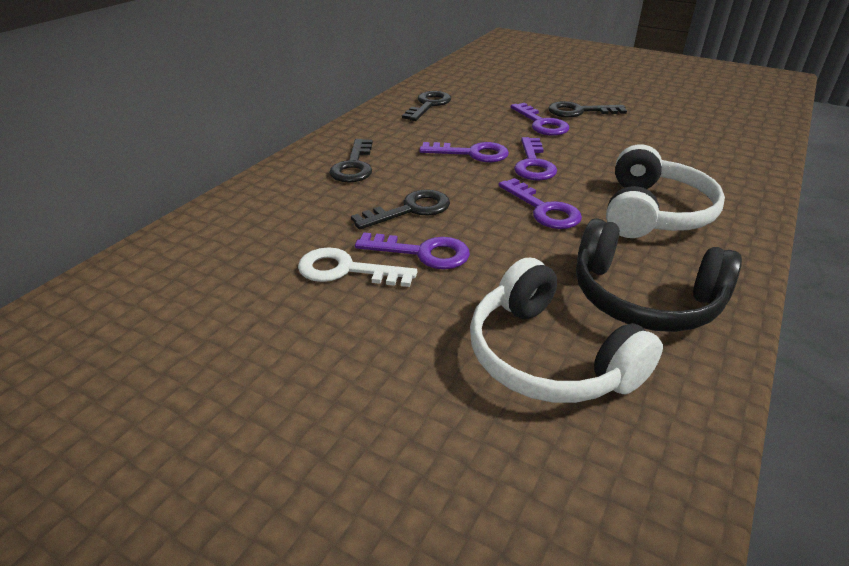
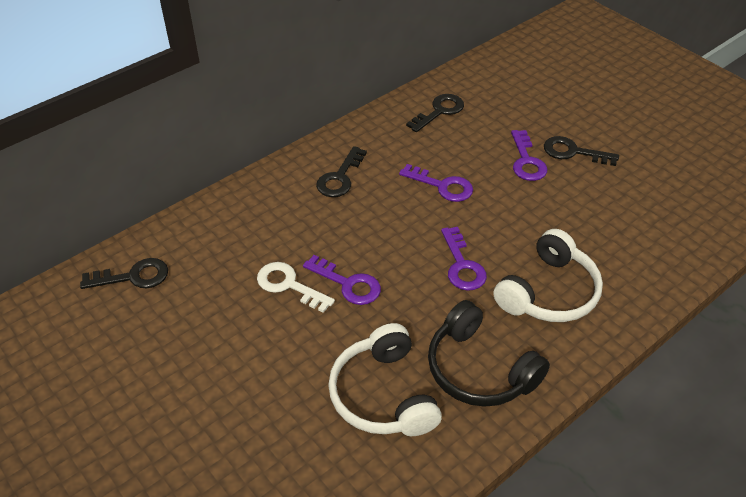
camera: 20 degrees right, 10 degrees up
black key [351,189,450,230] -> black key moved to [80,258,168,289]
purple key [514,137,557,181] -> none

